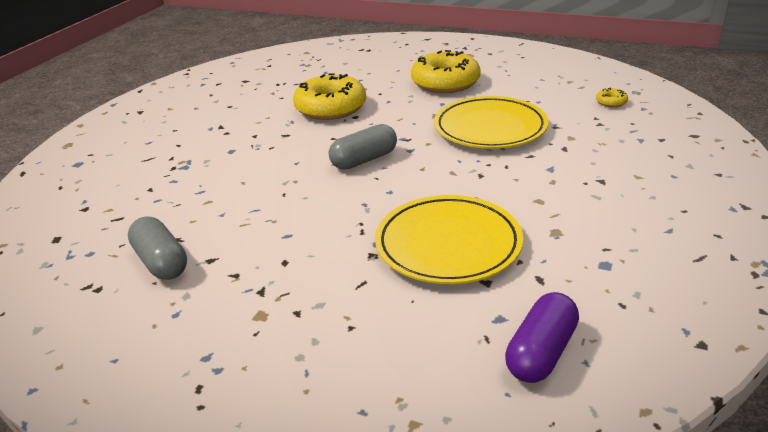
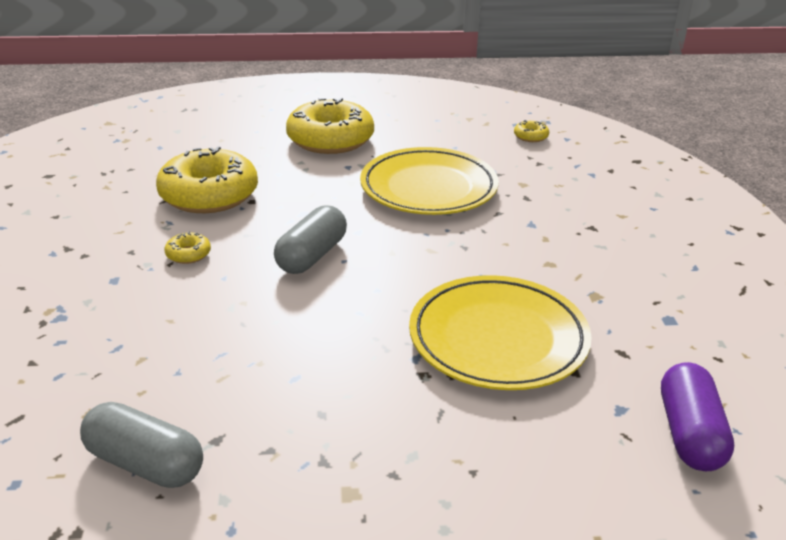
camera: 30 degrees left, 0 degrees up
none -> yellow donut [165,231,211,264]

